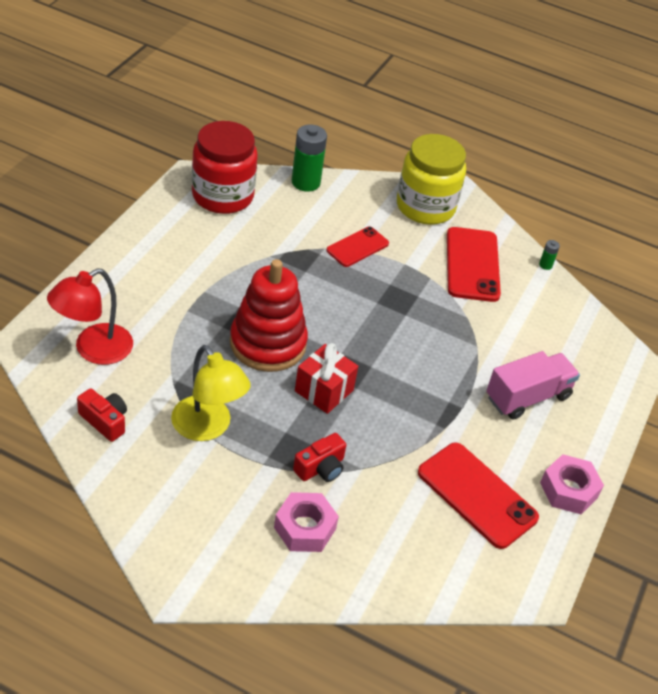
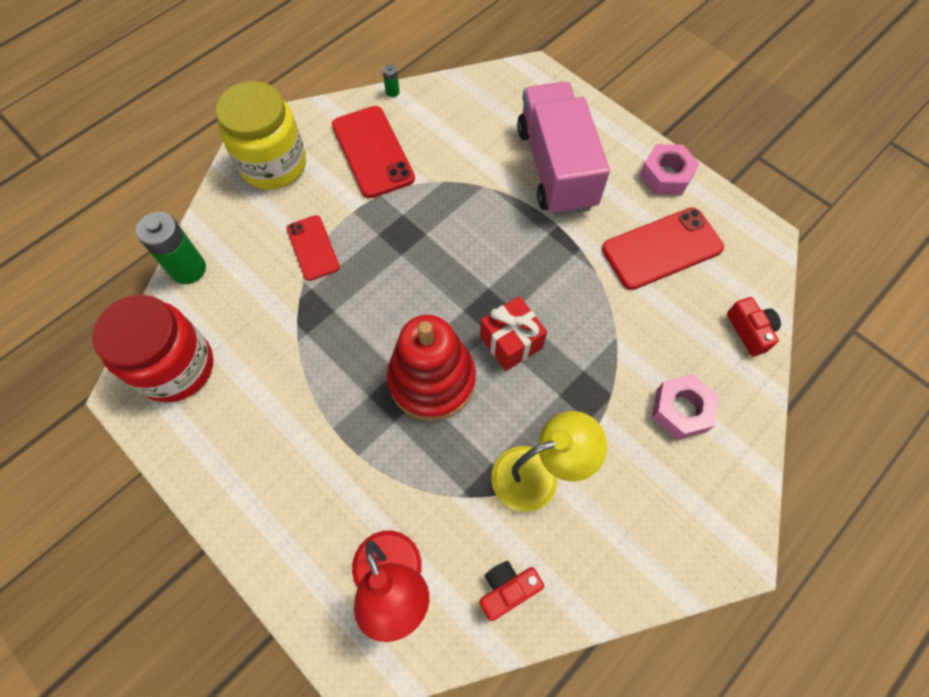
camera: 65 degrees left, 20 degrees up
red camera [293,433,346,482] -> red camera moved to [727,297,781,357]
red phone [447,227,501,302] -> red phone turned 45 degrees clockwise [332,106,415,198]
pink truck [486,351,580,420] -> pink truck [517,82,610,216], size x1.51

